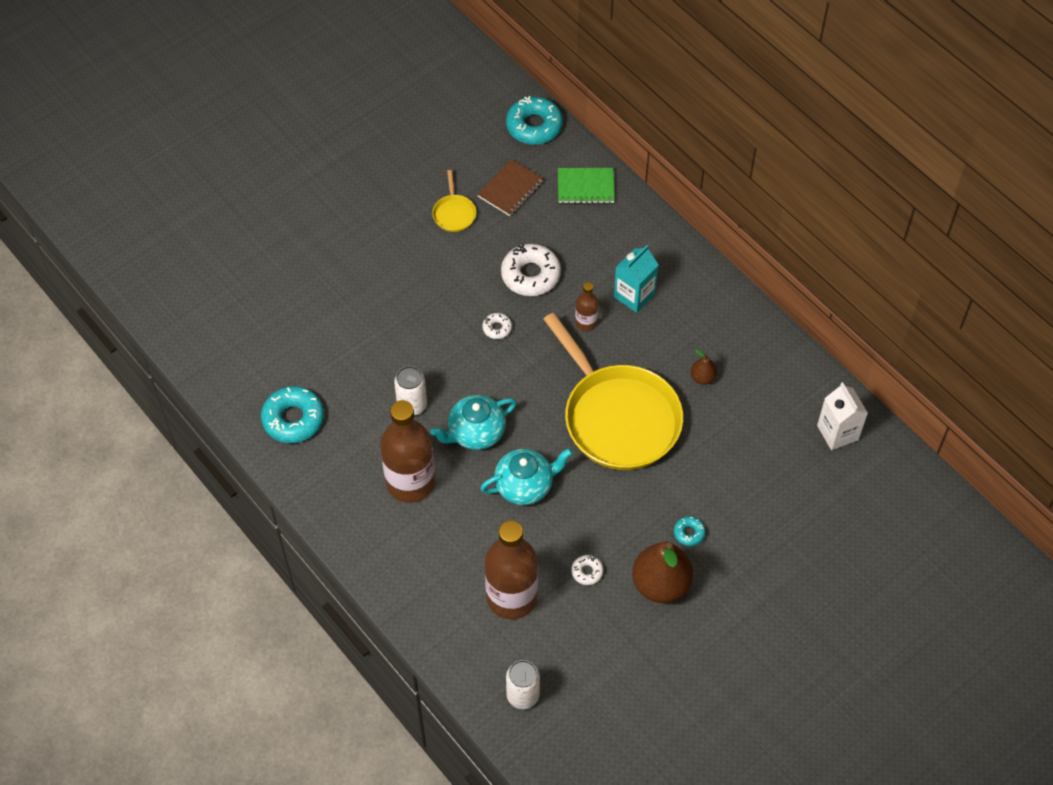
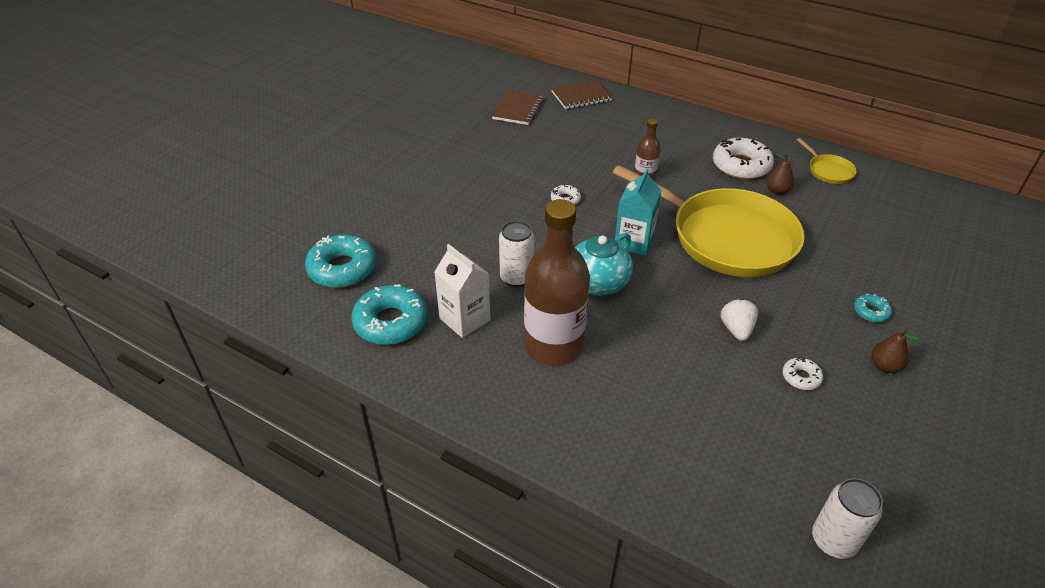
camera: 20 degrees left, 15 degrees down
yellow pan [432,170,476,232] -> yellow pan moved to [797,138,857,184]
turquoise teapot [480,448,573,505] -> none
brown bottle [485,521,538,619] -> none
white donut [501,244,561,296] -> white donut moved to [713,138,774,179]
turquoise donut [506,96,563,145] -> turquoise donut moved to [305,235,376,288]
green notebook [558,168,615,204] -> brown notebook [551,80,612,109]
turquoise carton [614,245,658,313] -> turquoise carton moved to [615,168,662,256]
brown pear [632,541,693,603] -> brown pear [872,329,919,373], size x0.47
white carton [817,382,868,450] -> white carton moved to [434,244,491,338]
none -> white strawberry [721,298,758,341]

